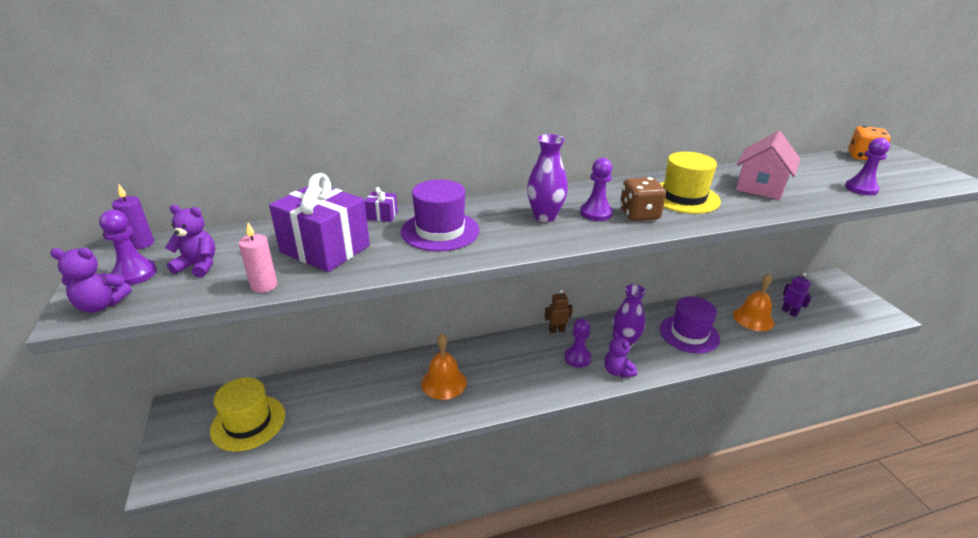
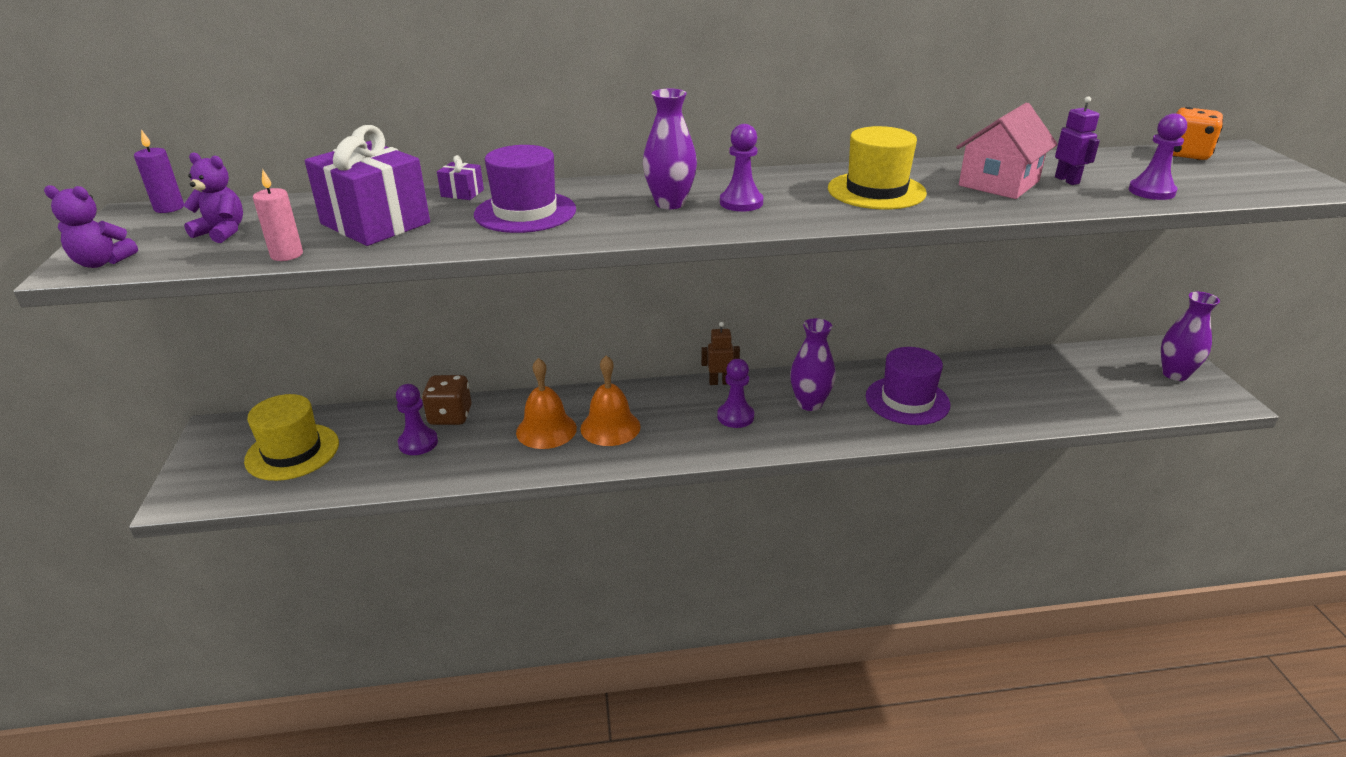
camera: 10 degrees right, 0 degrees up
purple pawn [99,210,157,285] -> purple pawn moved to [396,384,438,455]
purple teddy bear [604,331,637,378] -> none
brown dice [620,177,666,221] -> brown dice moved to [422,375,471,425]
orange bell [733,273,774,331] -> orange bell moved to [580,356,640,446]
purple robot [782,273,812,317] -> purple robot moved to [1055,96,1100,185]
none -> purple vase [1161,292,1220,381]

